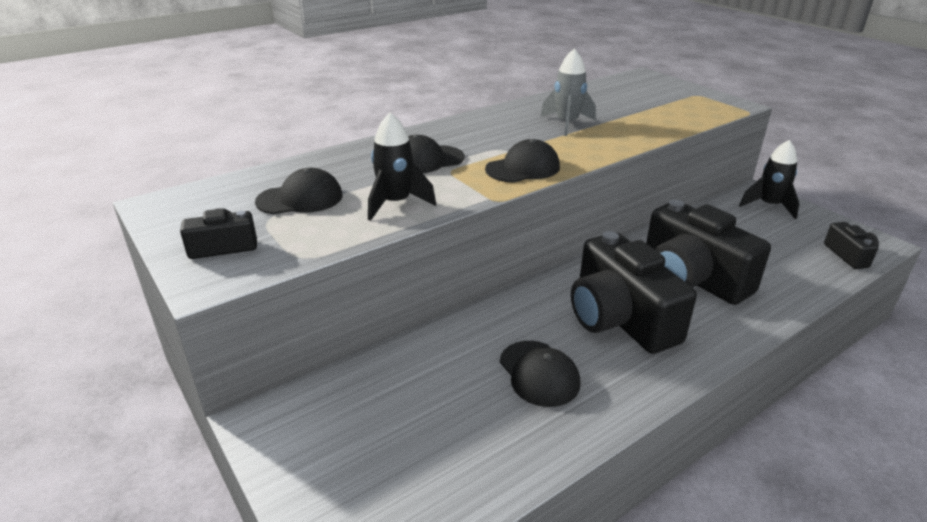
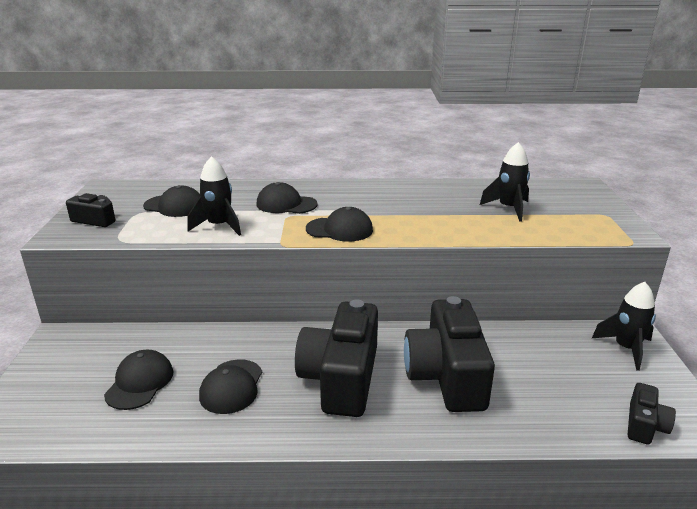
camera: 35 degrees right, 5 degrees down
grey rocket [541,48,596,136] -> none
none -> black cap [104,350,173,410]
none -> black rocket [480,142,530,222]

